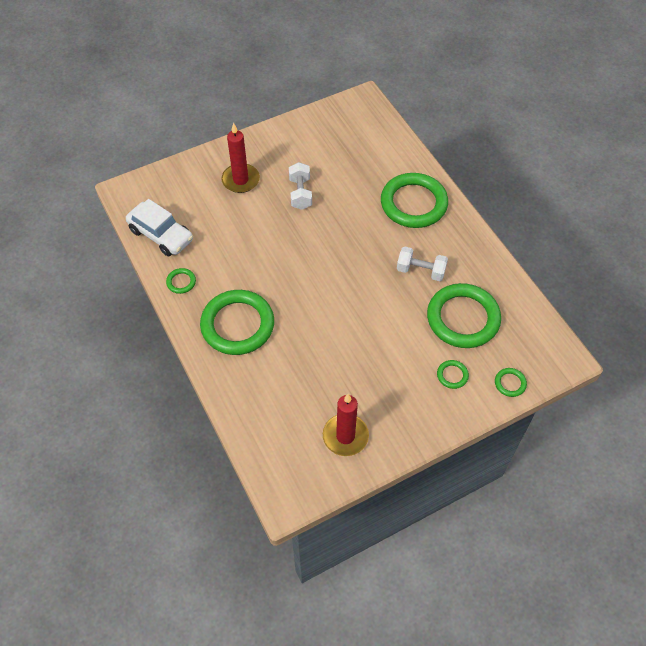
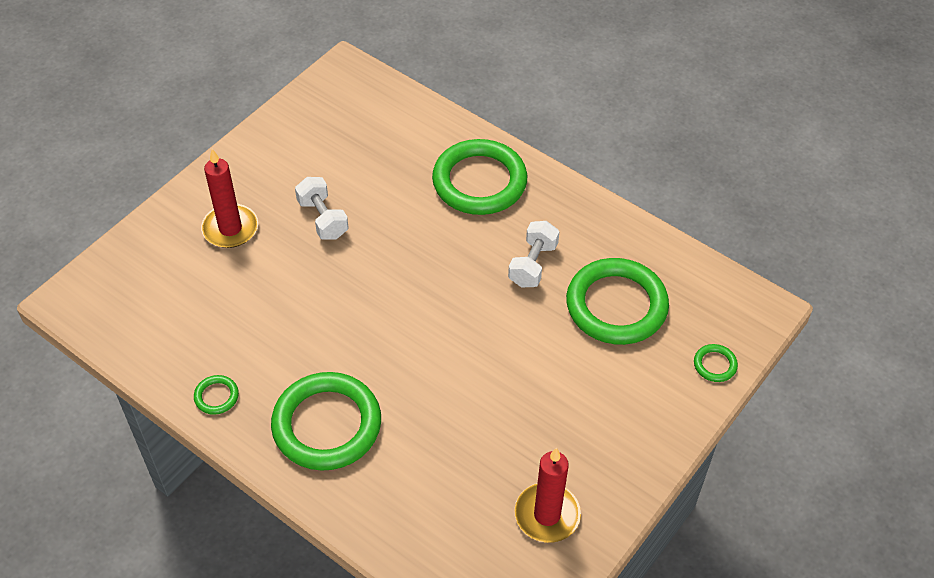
camera: 25 degrees left, 5 degrees down
white car [126,199,193,256] -> none
white dumbbell [397,246,448,281] -> white dumbbell turned 60 degrees counterclockwise [508,221,560,288]
green ring [437,360,469,389] -> none

